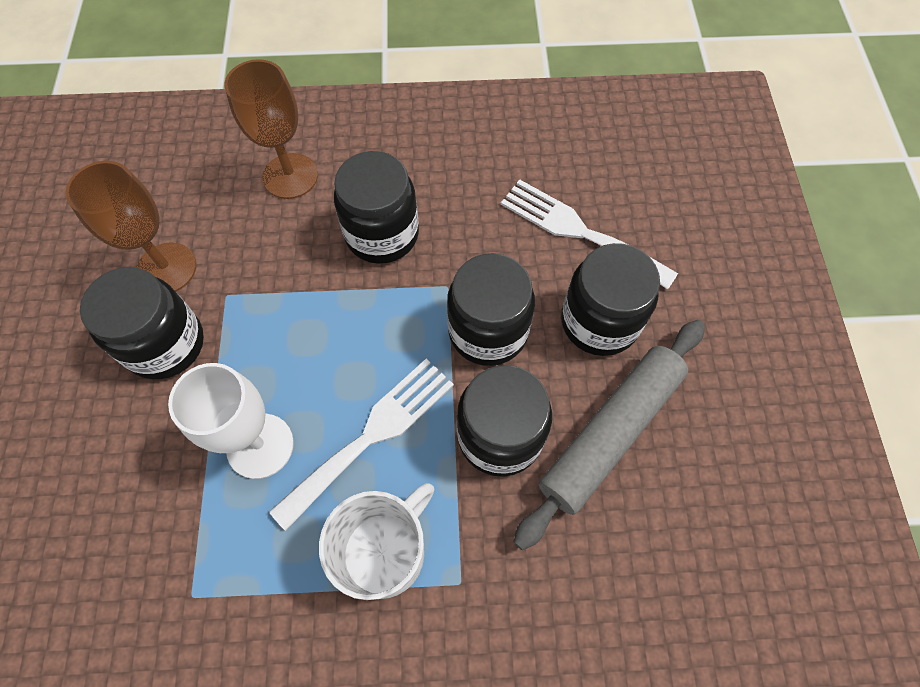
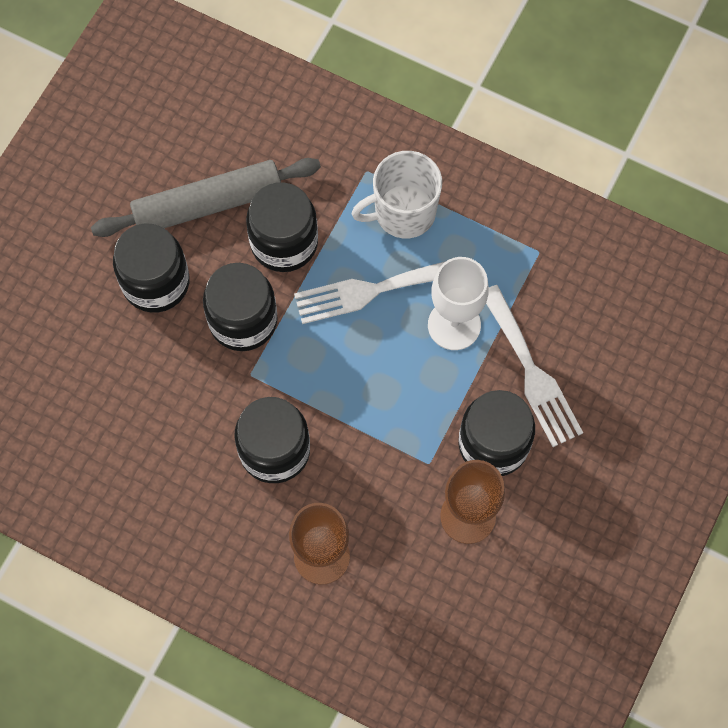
camera: 150 degrees left, 5 degrees up
white fork [501,180,678,290] -> white fork moved to [486,285,583,447]

